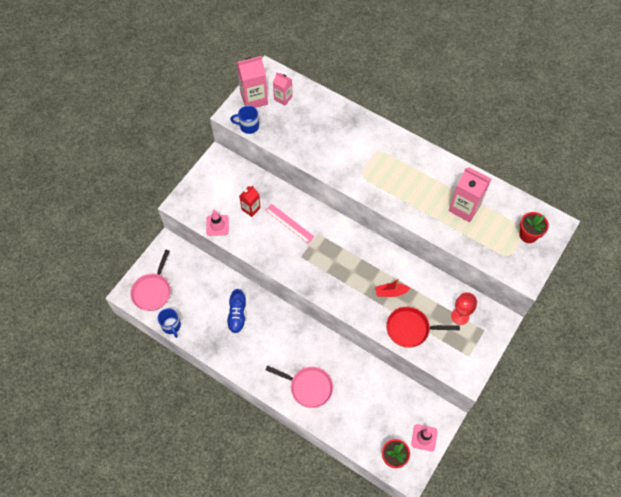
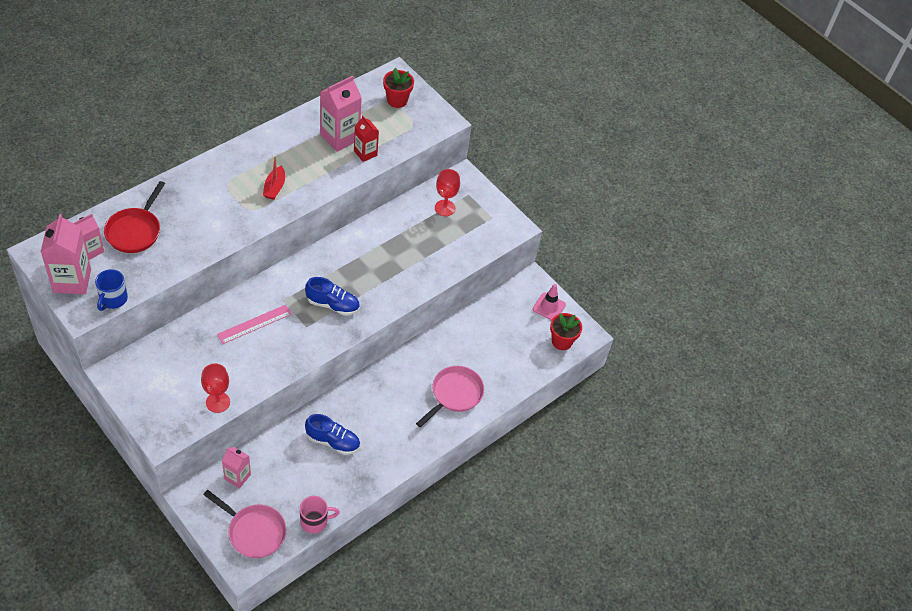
camera: 80 degrees left, 10 degrees down
blue mug [158,308,181,338] -> pink mug [300,496,340,533]
pink traffic cone [206,210,229,236] -> red goblet [201,363,230,413]
red carton [239,186,261,217] -> red carton moved to [354,116,379,162]
red boat [376,278,411,297] -> red boat moved to [263,156,285,200]
red pan [386,307,460,348] -> red pan moved to [104,181,165,253]
none -> pink carton [222,446,251,489]
none -> blue shoe [305,277,360,316]

